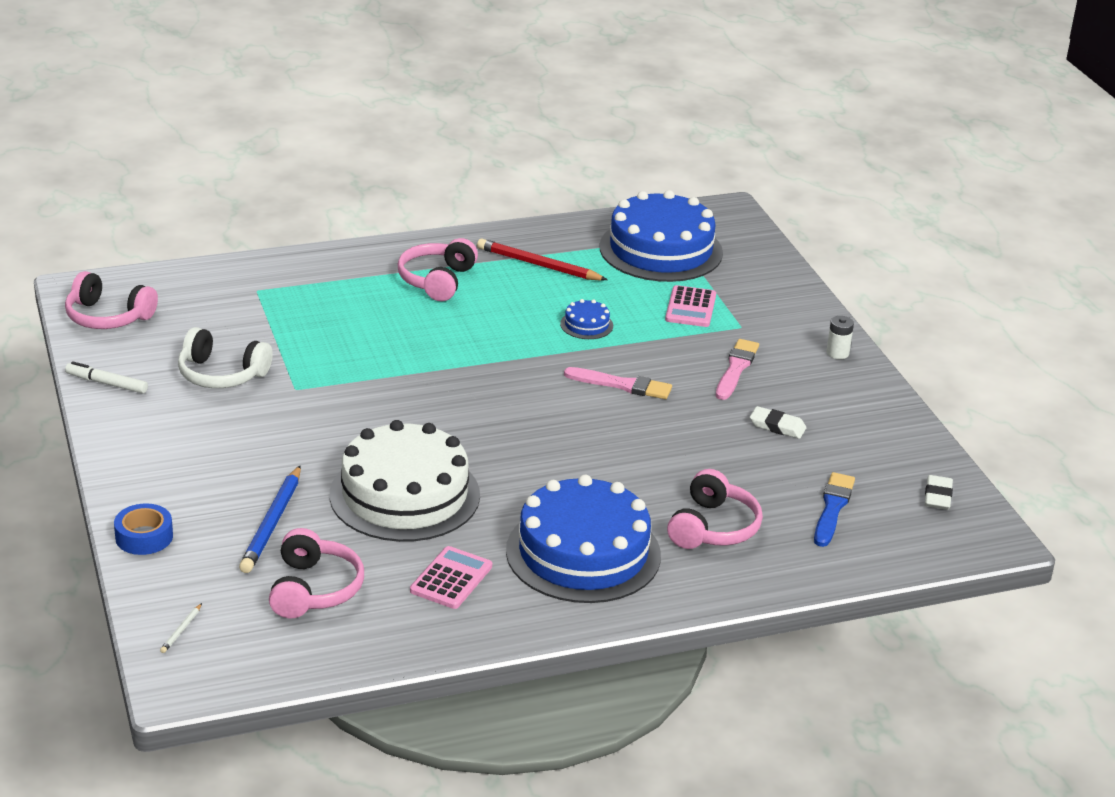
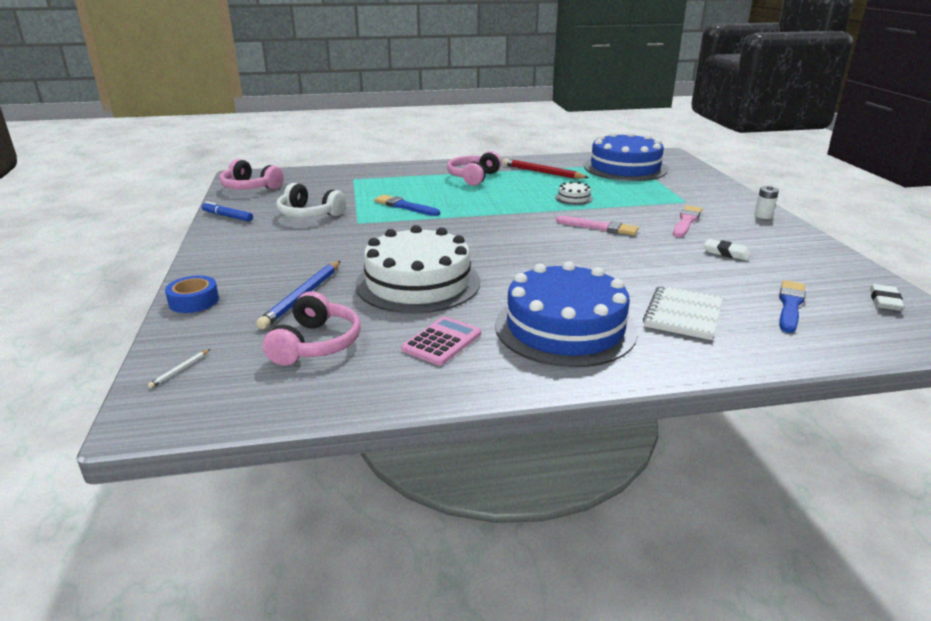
camera: 10 degrees right, 5 degrees down
white marker [65,361,148,393] -> blue marker [202,201,253,222]
blue cake [560,299,613,339] -> white cake [555,181,593,205]
pink calculator [665,285,716,327] -> none
pink headphones [667,469,763,549] -> white notebook [643,285,723,340]
none -> blue brush [374,195,440,216]

